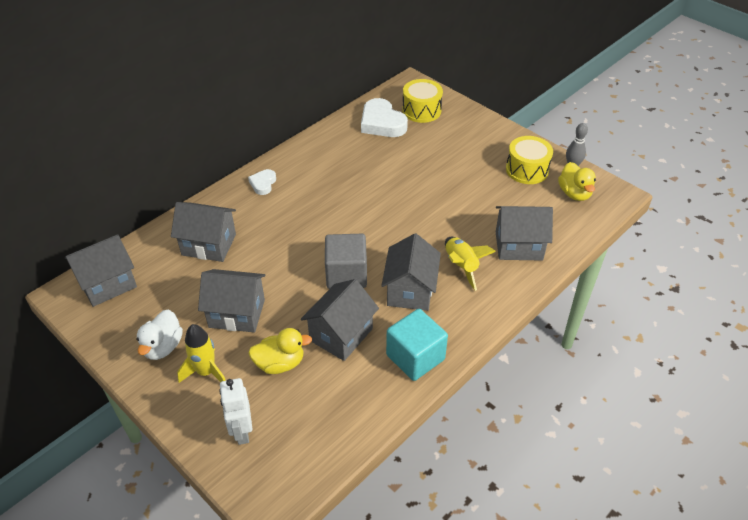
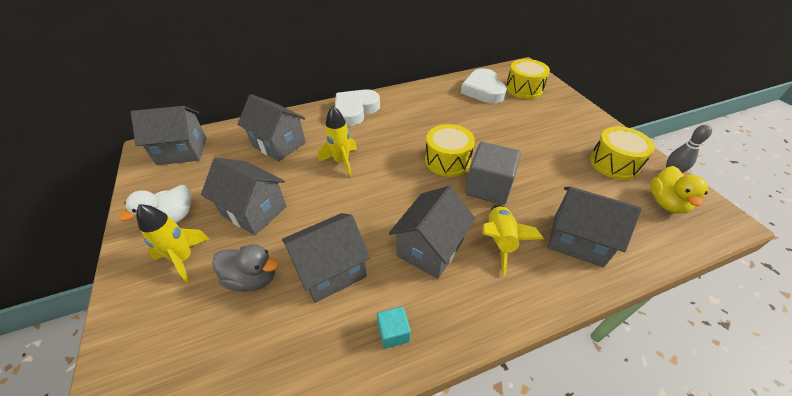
camera: 25 degrees right, 0 degrees up
white robot [219,378,252,445] -> none
white heart [248,169,276,195] -> white heart [335,89,380,126], size x1.85
yellow duck [248,328,312,374] -> grey duck [212,244,279,291]
grey cube [325,234,367,289] -> grey cube moved to [465,142,521,205]
turquoise cube [386,309,448,381] -> turquoise cube [377,306,411,349], size x0.49
none -> yellow rocket [318,106,357,177]
none -> yellow drum [425,124,475,177]

